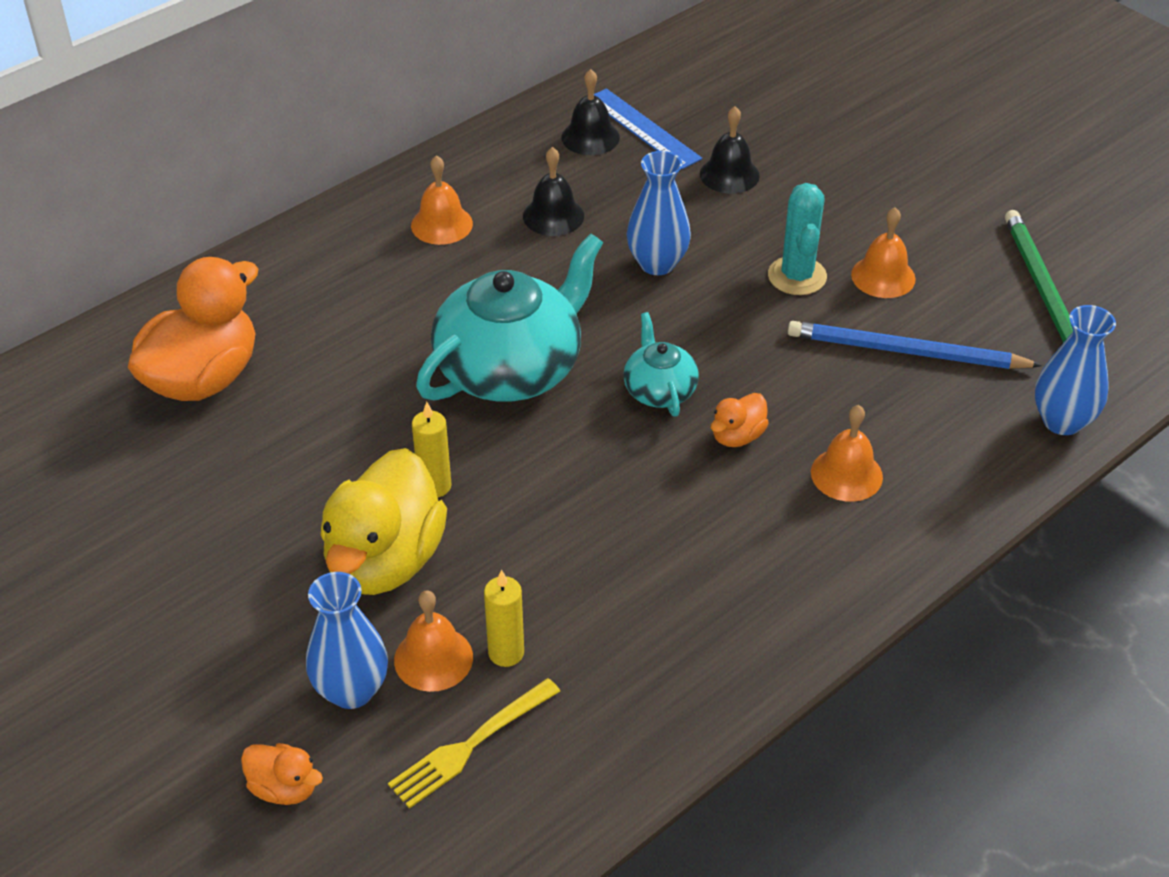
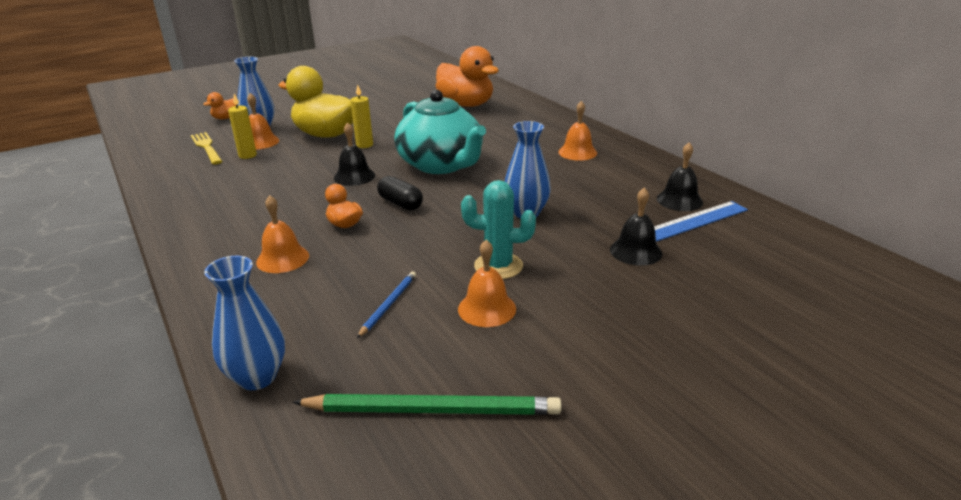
camera: 100 degrees right, 15 degrees down
black bell [523,147,584,236] -> black bell moved to [334,122,375,186]
turquoise teapot [623,312,699,417] -> black capsule [377,176,423,210]
blue pencil [788,321,1042,369] -> blue pencil [357,271,416,338], size x0.53

